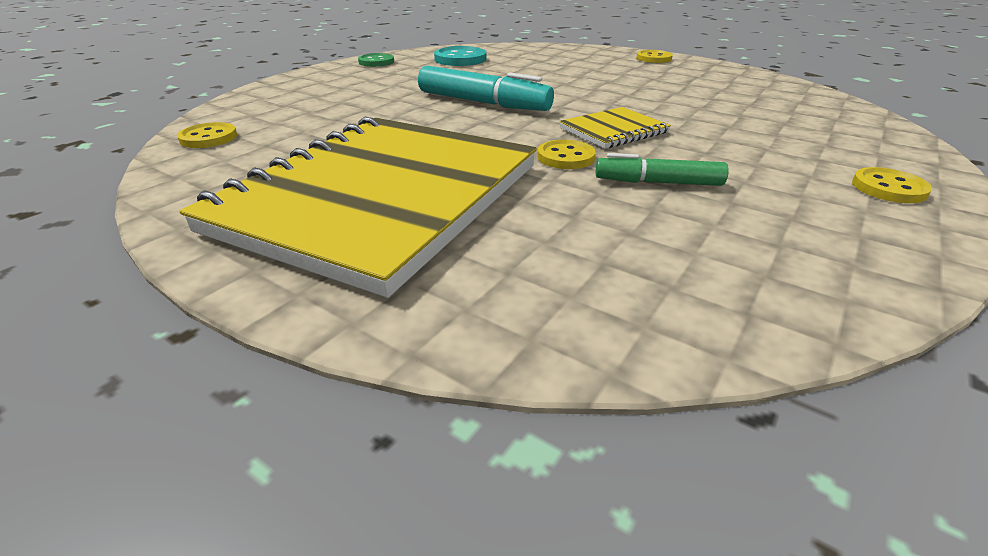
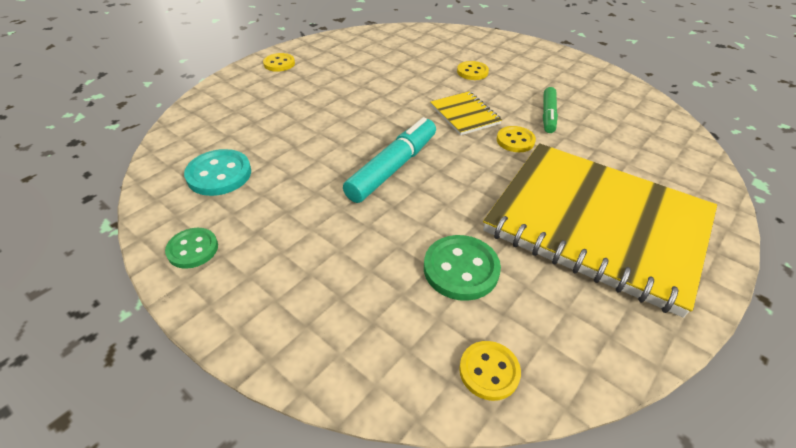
camera: 85 degrees left, 10 degrees up
yellow button [852,167,932,203] -> yellow button moved to [457,61,489,80]
none -> green button [424,235,501,301]

